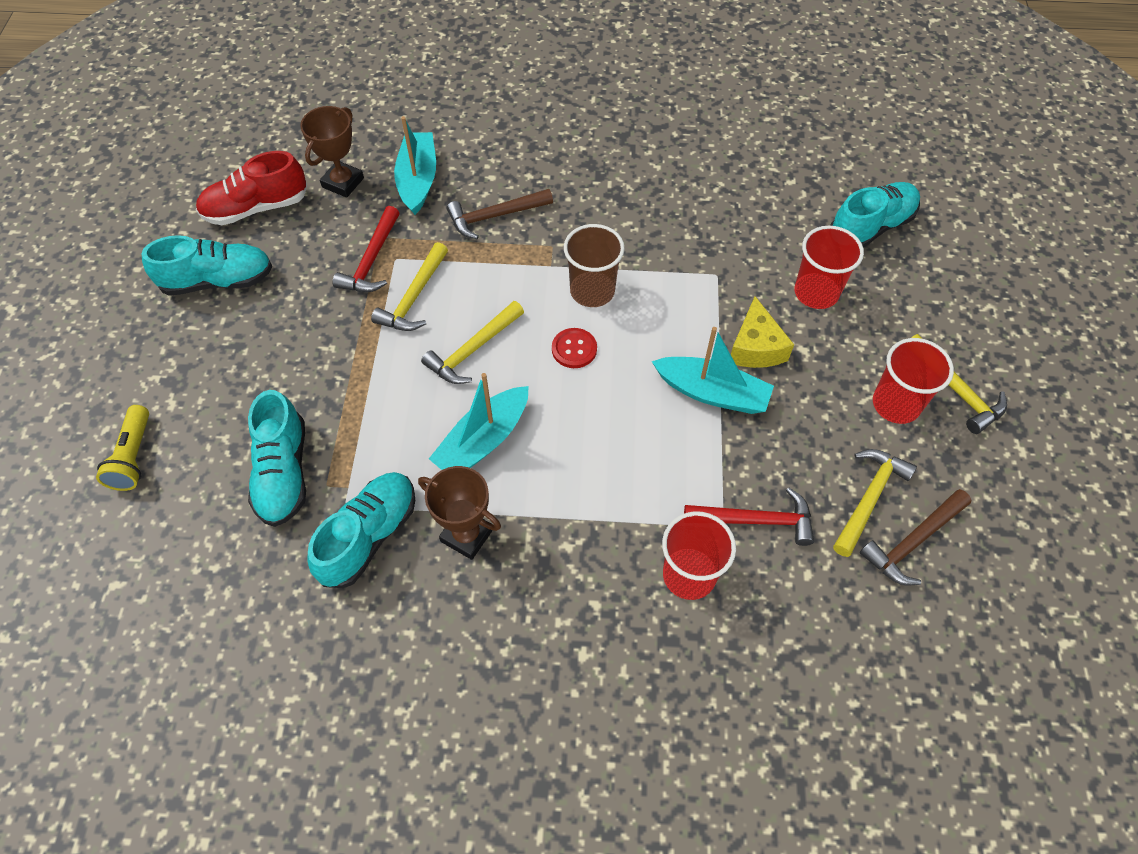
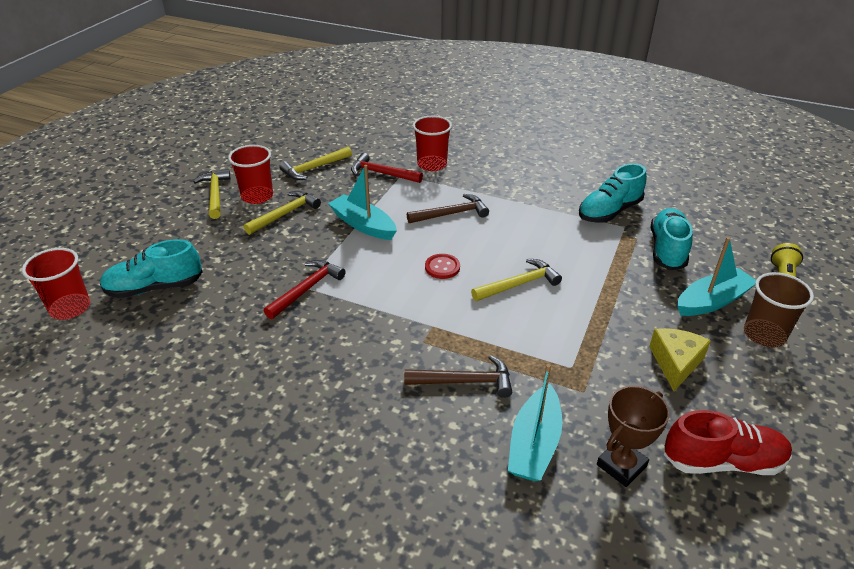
camera: 160 degrees left, 20 degrees down
turquoise shoe [142,235,272,296] -> none
red hammer [333,206,399,292] -> red hammer moved to [264,260,346,319]
yellow hammer [371,242,448,331] -> yellow hammer moved to [244,191,321,235]
brown trophy [418,466,501,560] -> none
turquoise boat [429,373,529,470] -> turquoise boat moved to [677,237,756,316]
brown cup [564,224,625,307] -> brown cup moved to [744,272,814,348]
yellow cheese [731,296,794,368] -> yellow cheese moved to [649,328,711,391]
red cup [794,226,864,309] -> red cup moved to [22,248,90,320]
brown hammer [860,489,971,585] -> brown hammer moved to [407,194,489,223]

